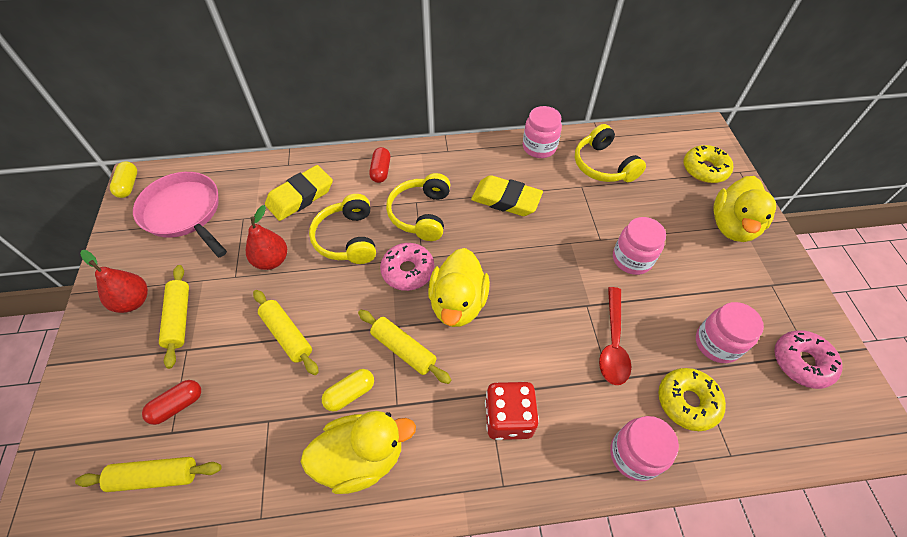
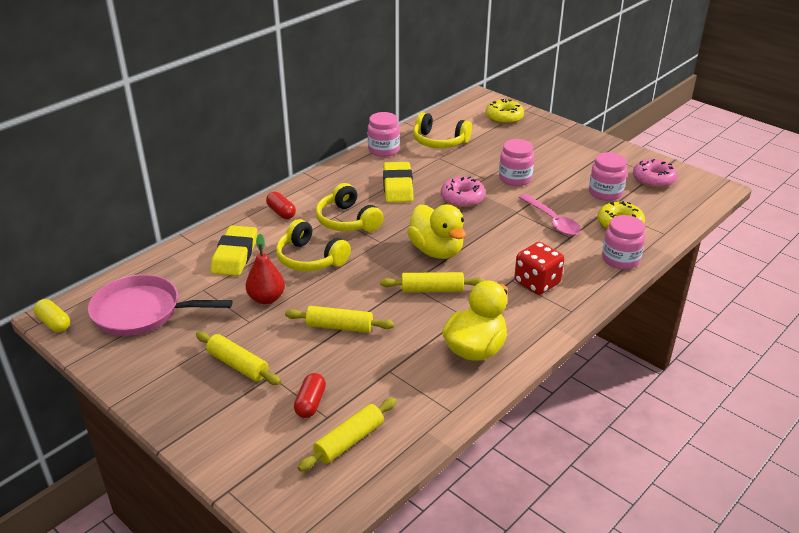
camera: 40 degrees left, 20 degrees down
red pear [80,250,148,313] -> none
yellow capsule [322,369,374,411] -> none
pink donut [380,243,434,291] -> pink donut moved to [441,177,485,207]
yellow eraser [471,175,543,216] -> yellow eraser turned 75 degrees counterclockwise [383,162,413,203]
red spoon [599,287,631,385] -> pink spoon [519,194,581,236]
yellow duck [713,176,776,242] -> none

